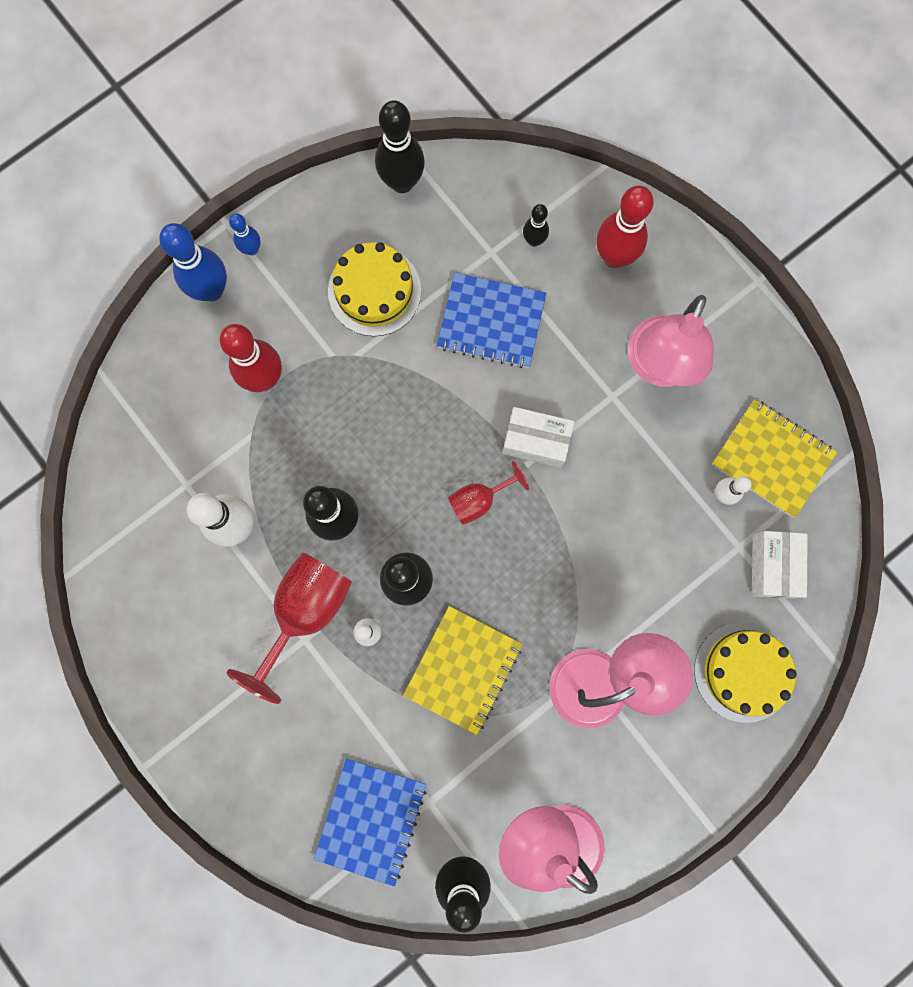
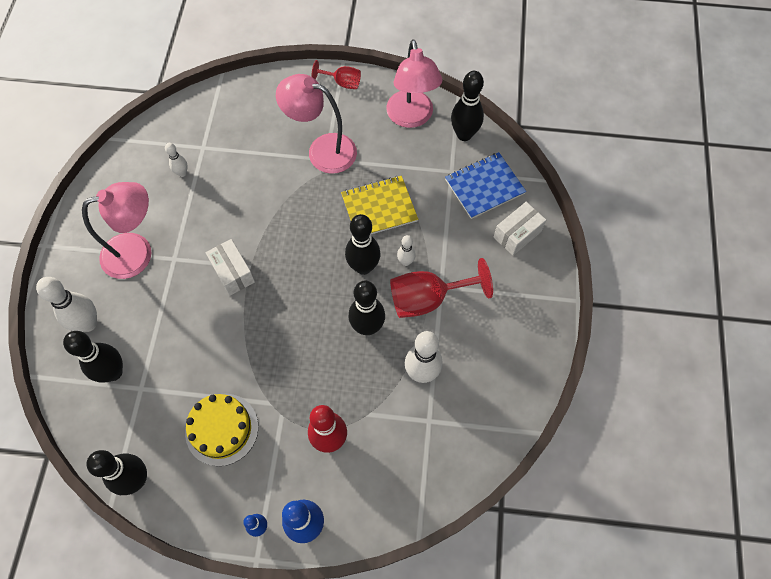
camera: 135 degrees left, 15 degrees down
blue notebook [437,272,546,368] -> none
red goblet [448,461,529,525] -> red goblet moved to [312,60,361,89]
black bowling pin [523,204,549,247] -> black bowling pin [63,331,123,383], size x1.88
red bowling pin [596,186,654,268] -> white bowling pin [36,277,97,332]
yellow cake [694,622,797,723] -> none
yellow notebook [712,399,837,518] -> none
white box [752,531,808,599] -> white box moved to [493,202,546,256]

